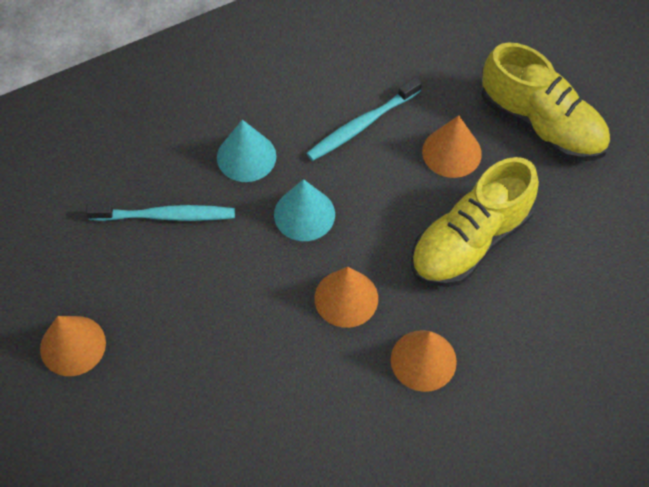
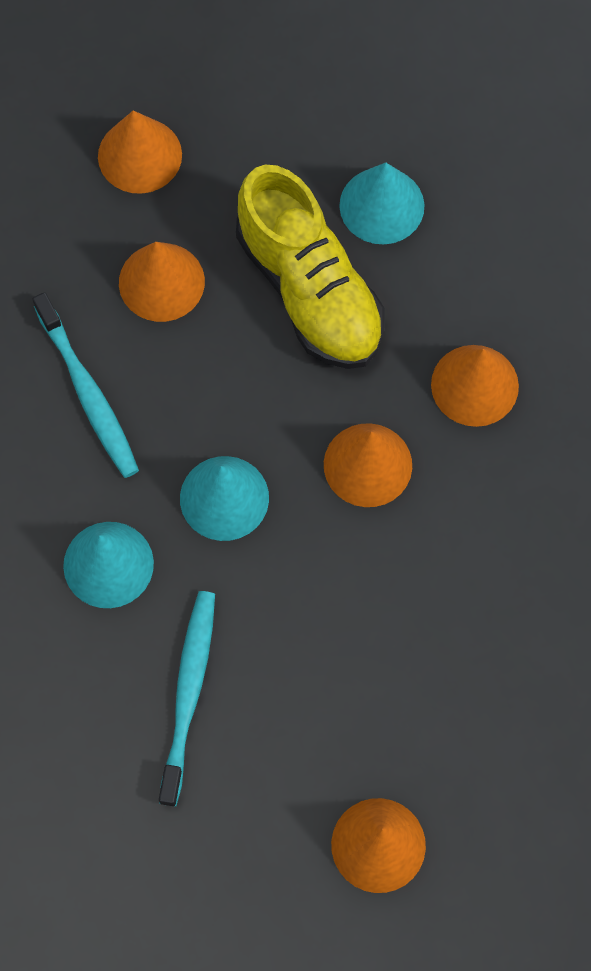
camera: 80 degrees left, 10 degrees up
yellow shoe [482,42,610,161] -> orange cone [98,110,182,194]
none -> turquoise cone [339,162,424,244]

